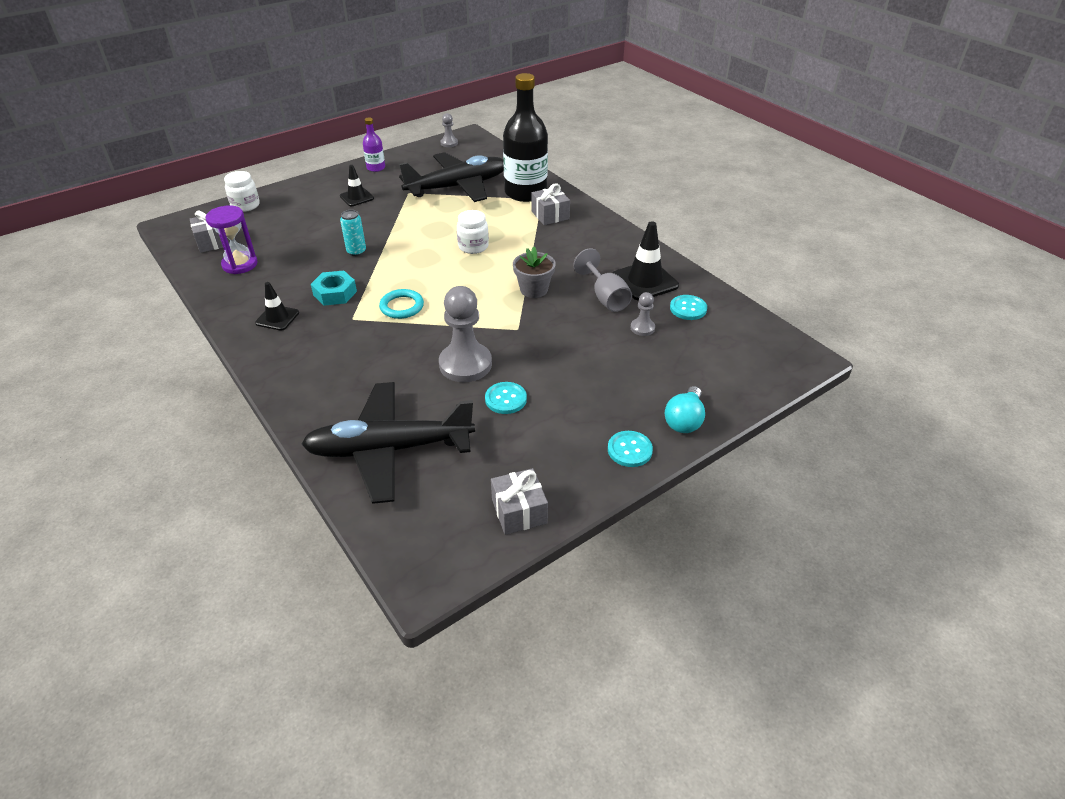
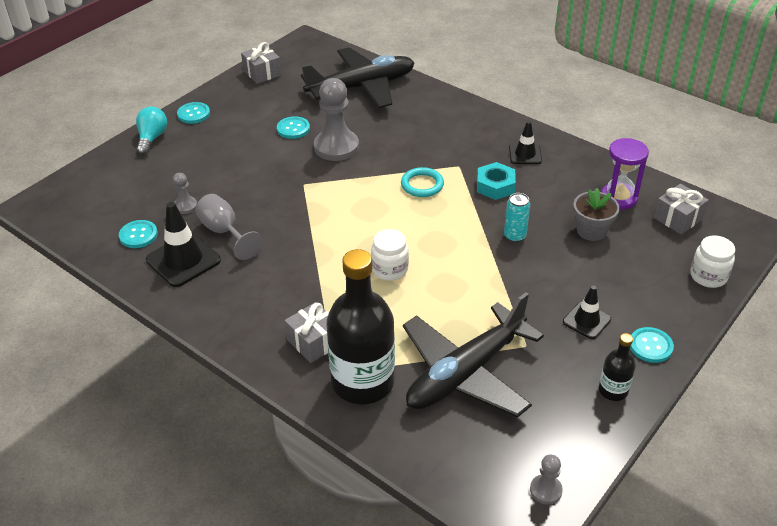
camera: 165 degrees right, 0 degrees up
purple bottle [363,117,385,172] -> black bottle [599,333,636,401]
grey flower pot [513,247,556,298] -> grey flower pot moved to [573,188,620,241]
none -> turquoise button [630,327,674,363]

